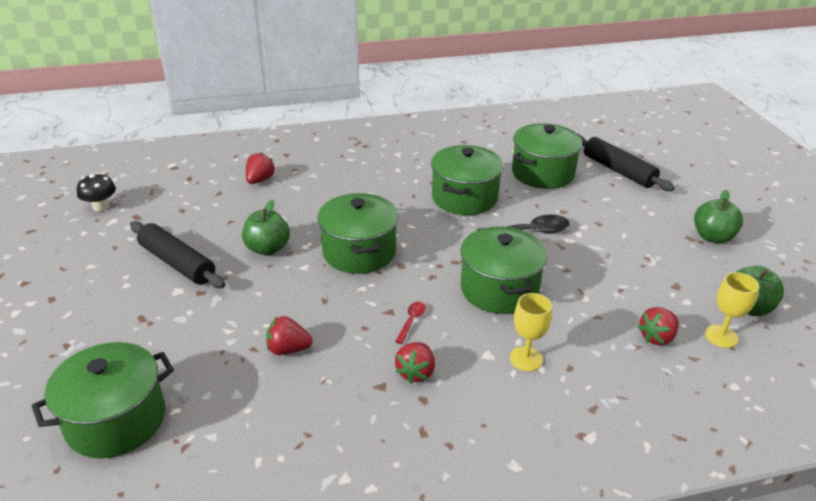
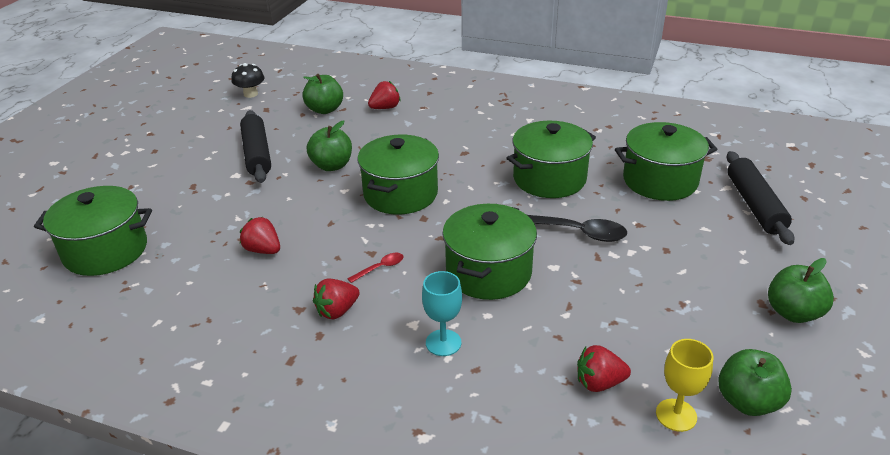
camera: 35 degrees right, 0 degrees up
yellow goblet [510,293,552,371] -> turquoise goblet [422,271,462,356]
none -> green apple [302,74,343,114]

